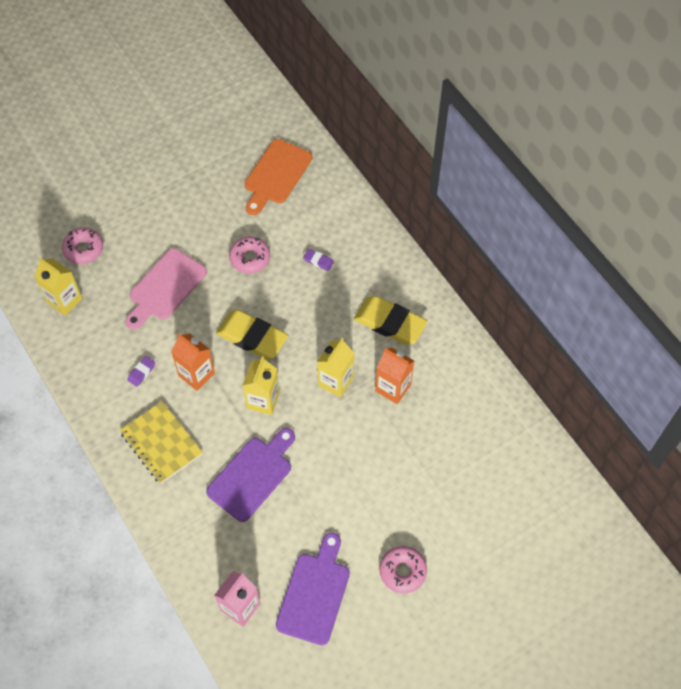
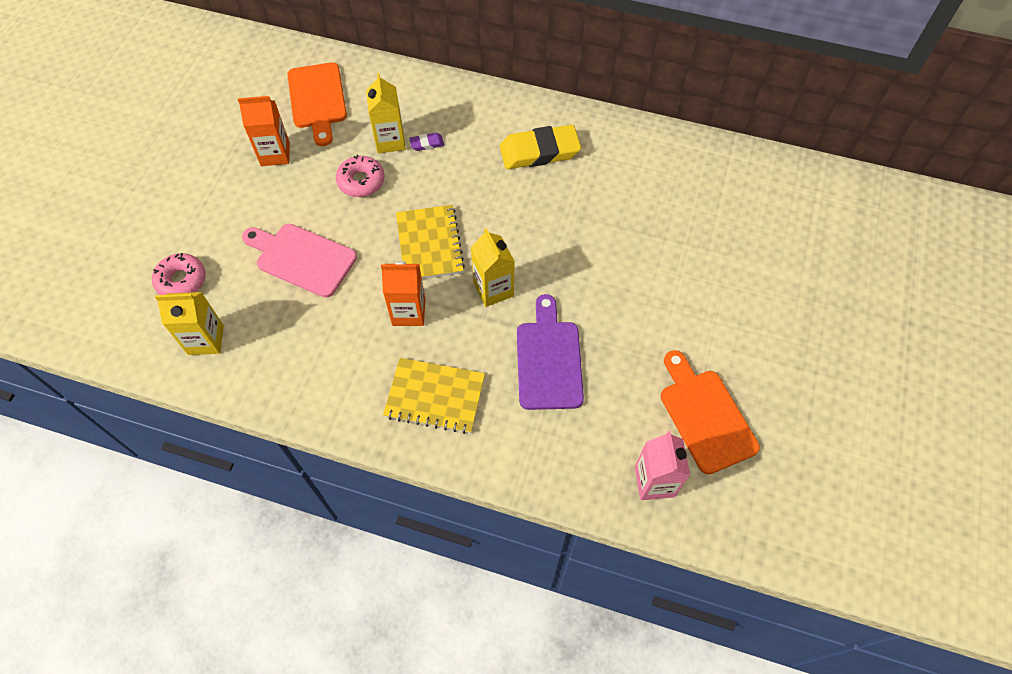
camera: 40 degrees left, 0 degrees up
pink cutting board [125,248,207,330] -> pink cutting board turned 120 degrees clockwise [242,224,357,298]
purple eraser [127,356,155,387] -> none
yellow eraser [216,310,288,359] -> yellow notebook [396,205,465,279]
purple cutting board [276,533,350,645] -> orange cutting board [661,350,760,475]
yellow carton [317,338,354,397] -> yellow carton moved to [366,73,406,153]
orange carton [375,347,414,404] -> orange carton moved to [238,96,290,166]
pink donut [380,546,427,593] -> none

